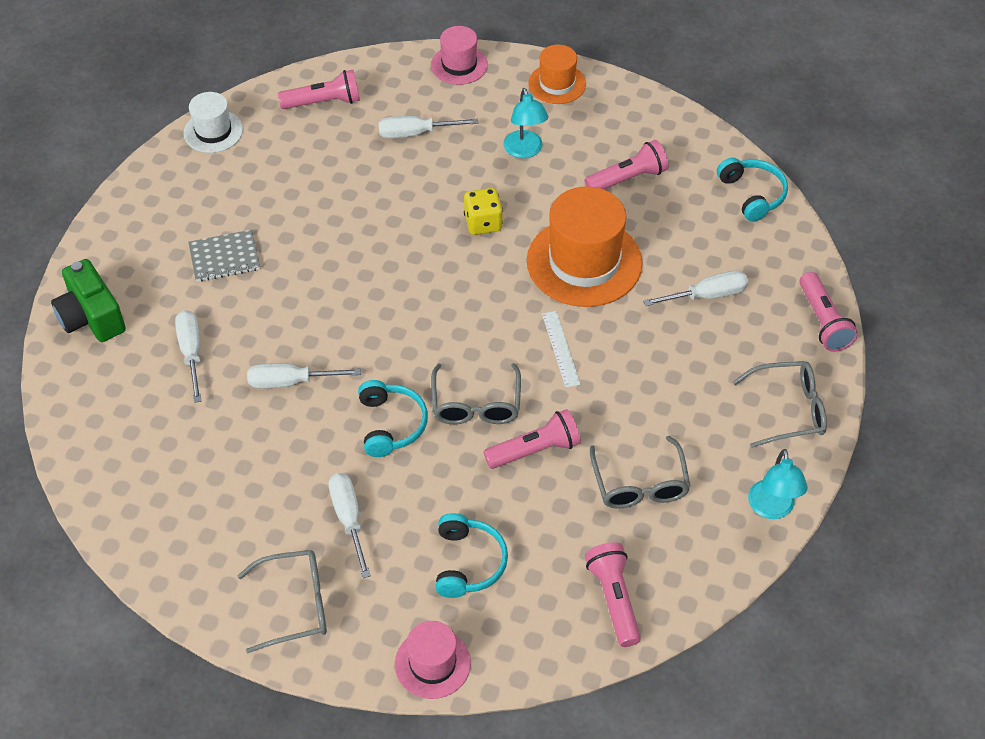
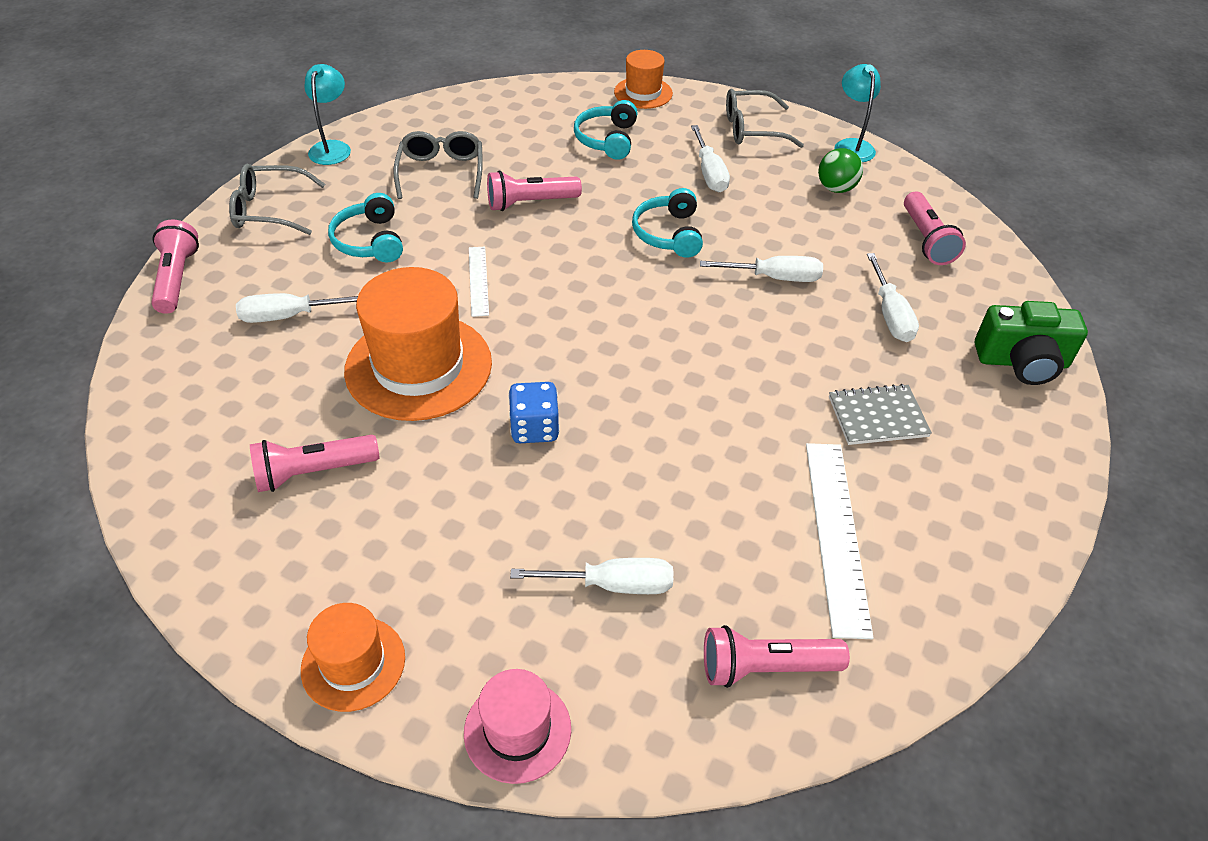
camera: 175 degrees left, 5 degrees down
green camera [51,259,126,342] -> green camera turned 120 degrees clockwise [975,301,1088,385]
white hat [184,92,243,153] -> none
pink hat [395,621,471,699] -> orange hat [614,50,673,109]
grey glasses [431,363,521,424] -> none
yellow dice [464,188,503,235] -> blue dice [508,382,560,443]
turquoise lamp [503,88,548,158] -> turquoise lamp moved to [834,64,881,162]
pink flashlight [585,542,641,647] -> pink flashlight moved to [904,192,966,265]
turquoise headphones [717,158,788,222] -> turquoise headphones moved to [328,193,403,262]
none -> white ruler [806,443,874,639]
none -> green ball [818,148,863,193]

